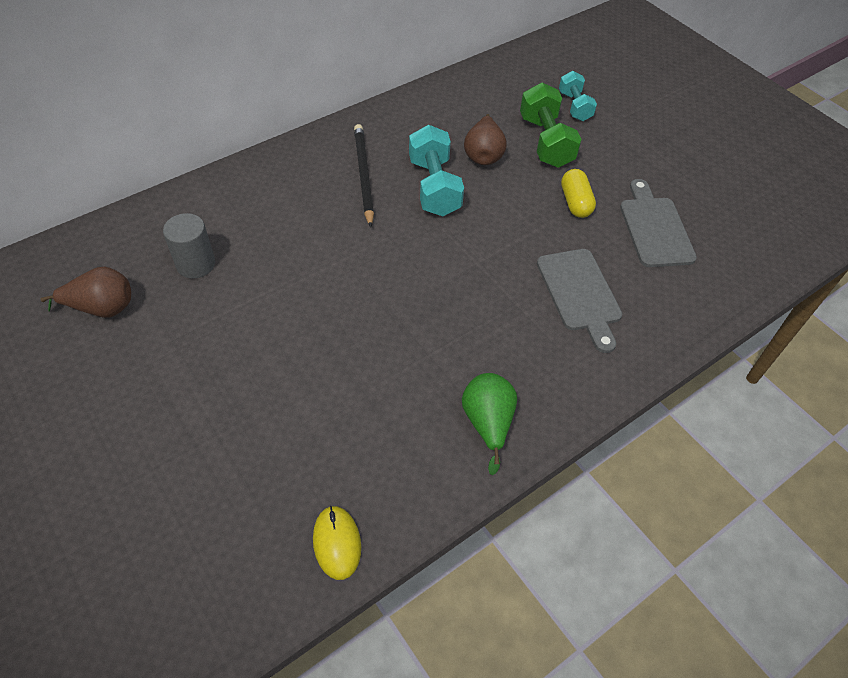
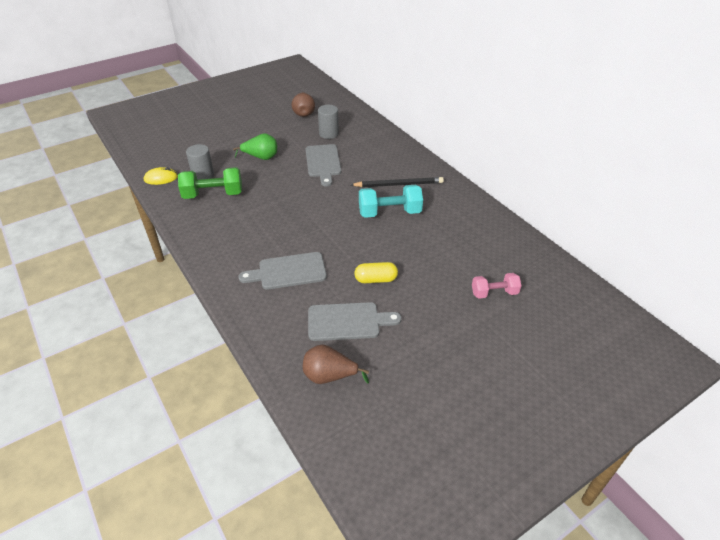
camera: 95 degrees right, 10 degrees down
green pear [462,373,517,475] -> green pear moved to [233,133,277,160]
brown pear [464,114,506,165] -> brown pear moved to [303,344,369,384]
green dumbbell [520,82,582,168] -> green dumbbell moved to [178,167,242,199]
turquoise dumbbell [559,71,597,121] -> pink dumbbell [472,273,521,299]
none -> grey cylinder [186,144,214,180]
none -> grey cutting board [306,144,341,186]

